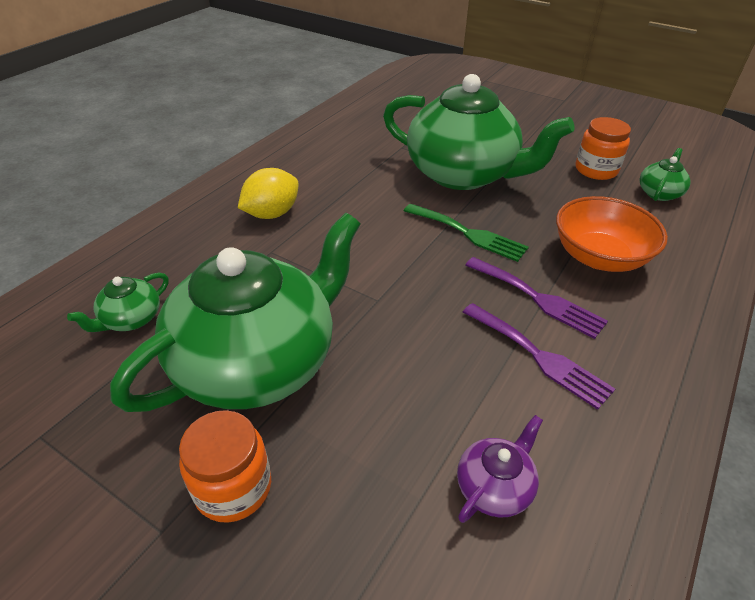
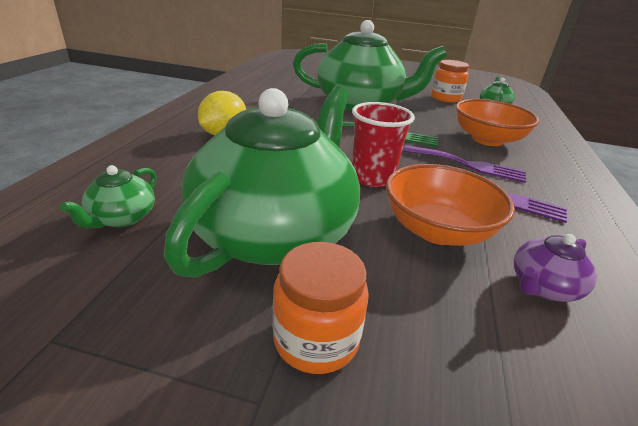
camera: 20 degrees left, 10 degrees down
purple teapot [457,415,543,523] -> purple teapot turned 150 degrees counterclockwise [514,234,597,302]
none -> red cup [352,102,415,187]
none -> orange bowl [386,164,515,246]

